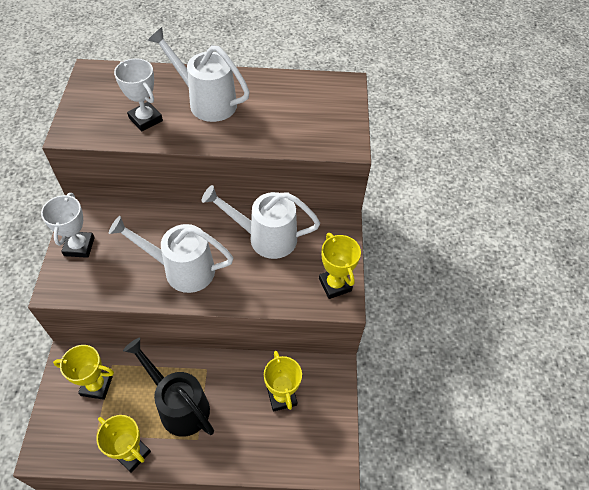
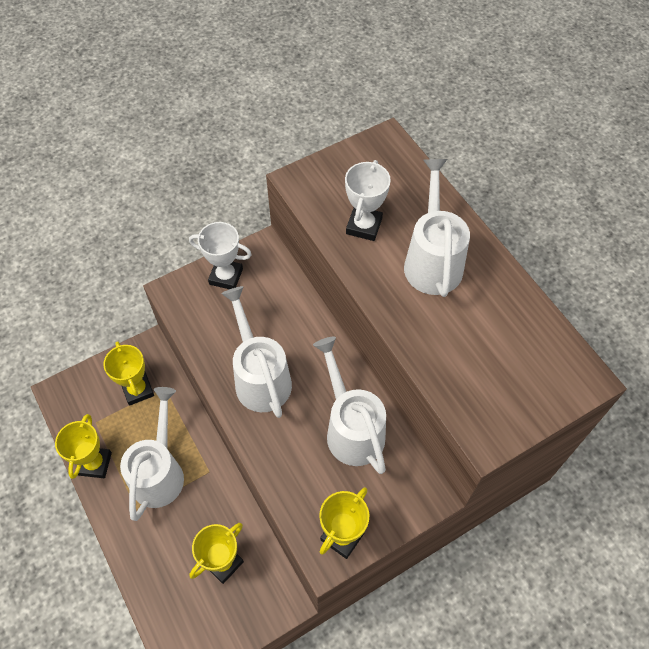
camera: 60 degrees right, 5 degrees up
white trophy [41,193,95,258] -> white trophy turned 45 degrees clockwise [189,222,252,289]
black watering can [123,338,214,437] -> white watering can [120,387,184,521]

